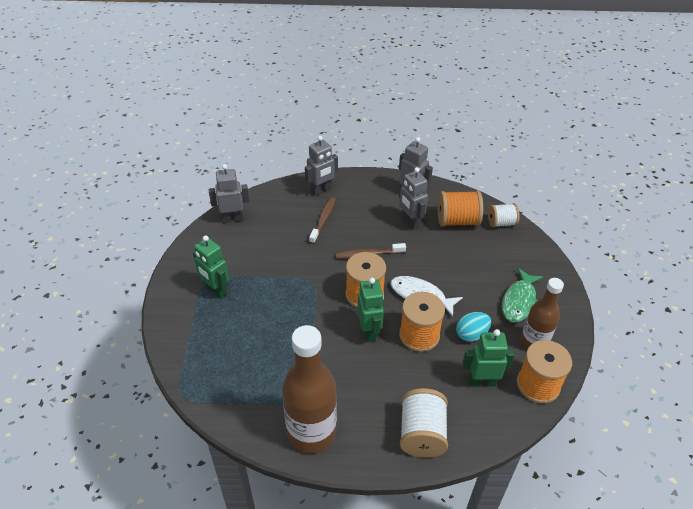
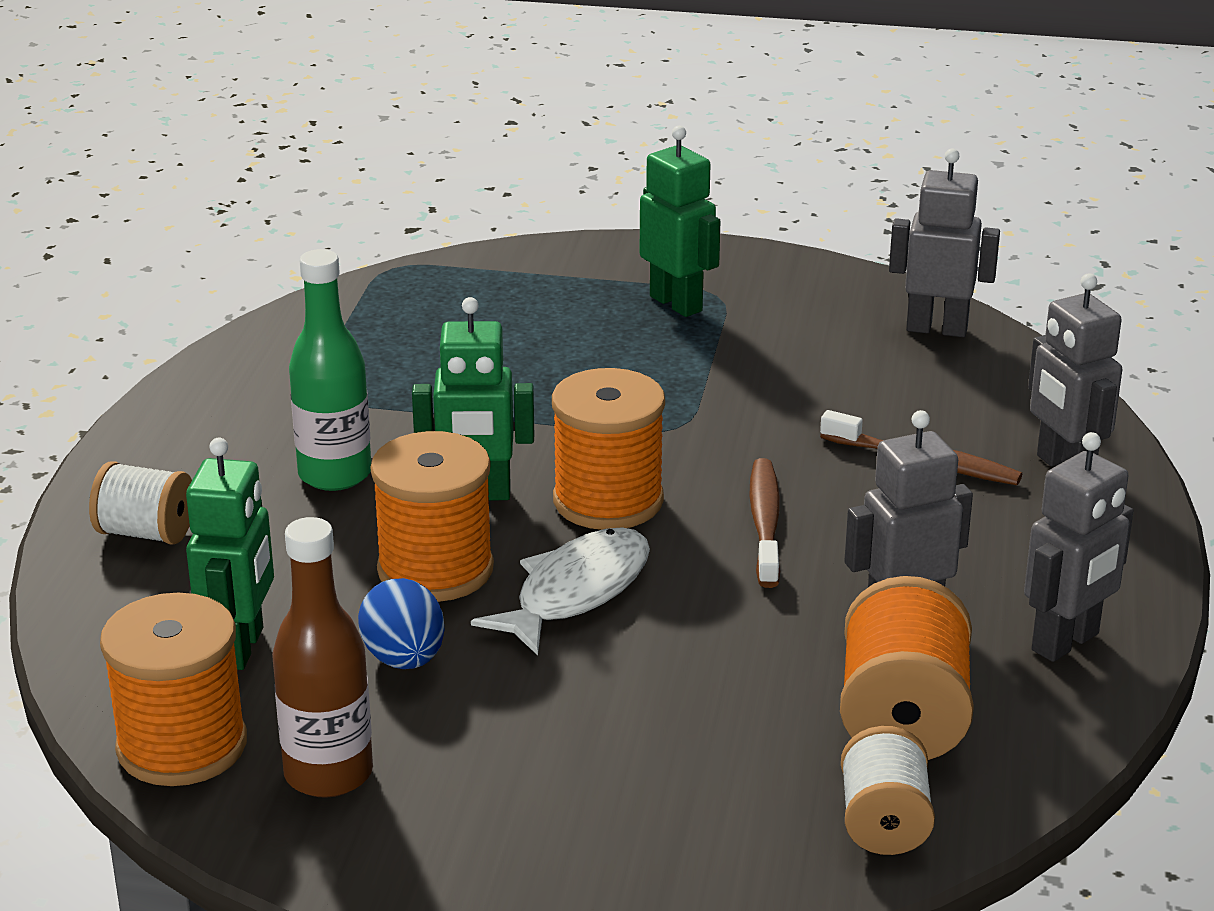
camera: 100 degrees right, 15 degrees down
green robot [193,235,229,299] -> green robot turned 90 degrees clockwise [640,126,720,317]
grey robot [209,164,249,223] -> grey robot turned 75 degrees counterclockwise [889,148,1000,337]
brown bottle [282,325,337,453] -> none
white spool [400,388,448,458] -> white spool [89,461,192,545], size x0.64
turquoise egg [456,312,491,342] -> blue egg [358,578,445,669]
green fish [502,268,543,323] -> none
none -> green bottle [289,249,371,491]

